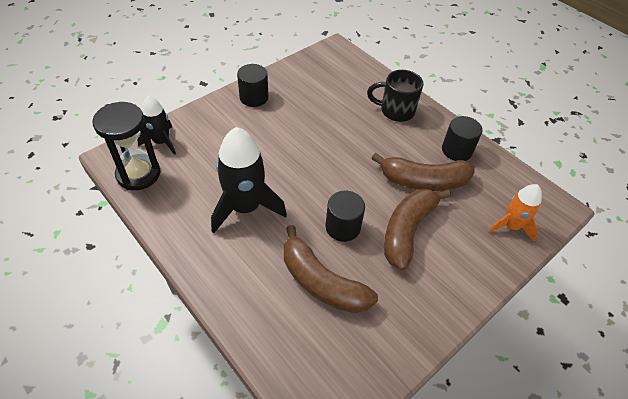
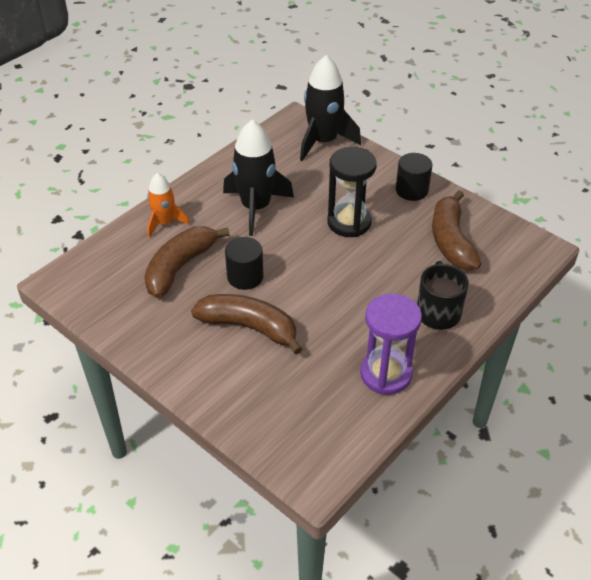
camera: 85 degrees right, 5 degrees down
black hourglass [92,102,160,190] -> black hourglass moved to [327,147,377,237]
black rocket [137,96,176,155] -> black rocket [300,55,361,161], size x1.68
brown banana [371,153,474,191] -> brown banana moved to [432,190,481,270]
black cylinder [442,116,483,161] -> purple hourglass [360,293,422,395]
orange rocket [489,184,542,242] -> orange rocket moved to [147,173,190,238]

